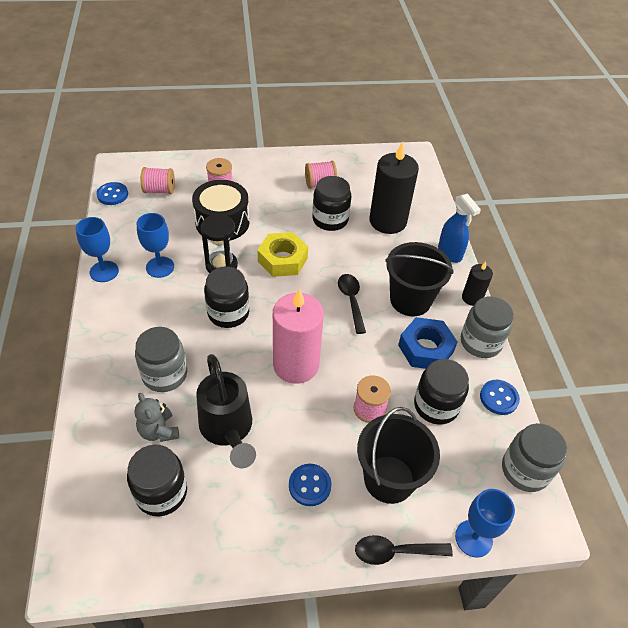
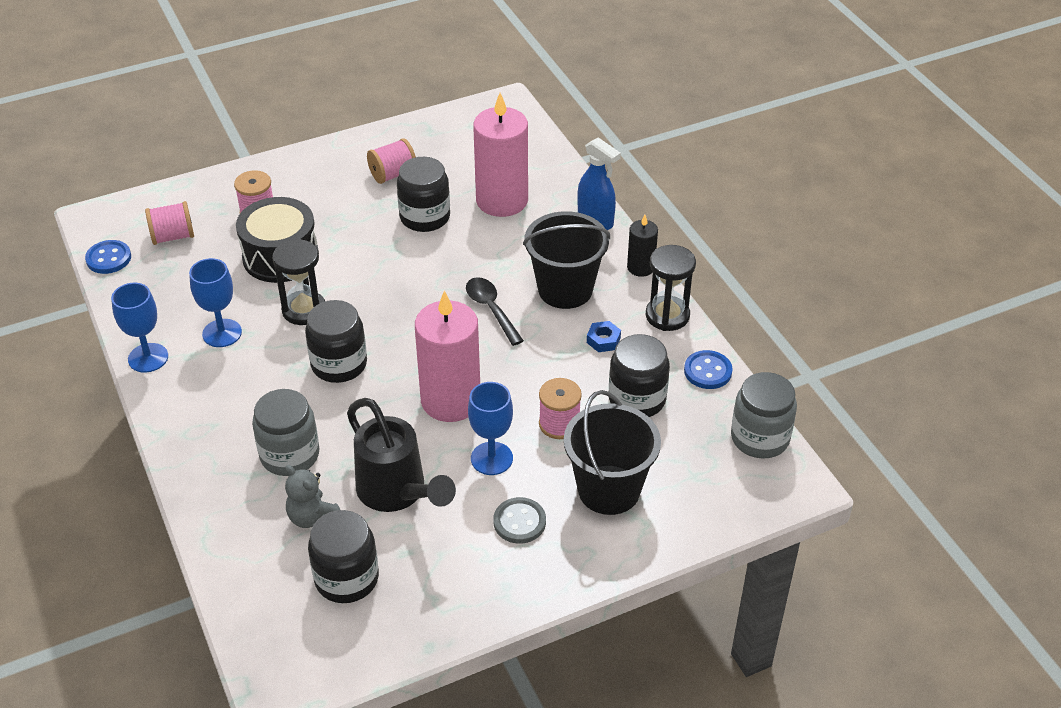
camera: 15 degrees left, 5 degrees down
yellow nut [257,232,308,277] -> none
blue button [289,464,332,506] -> grey button [493,497,546,543]
black spoon [355,535,453,565] -> none
black candle [369,142,419,234] -> pink candle [473,93,528,217]
blue nut [398,317,458,369] -> blue nut [587,321,621,352], size x0.49
blue goblet [455,489,515,558] -> blue goblet moved to [468,382,513,475]
grey jar [461,296,514,358] -> black hourglass [646,245,696,331]

